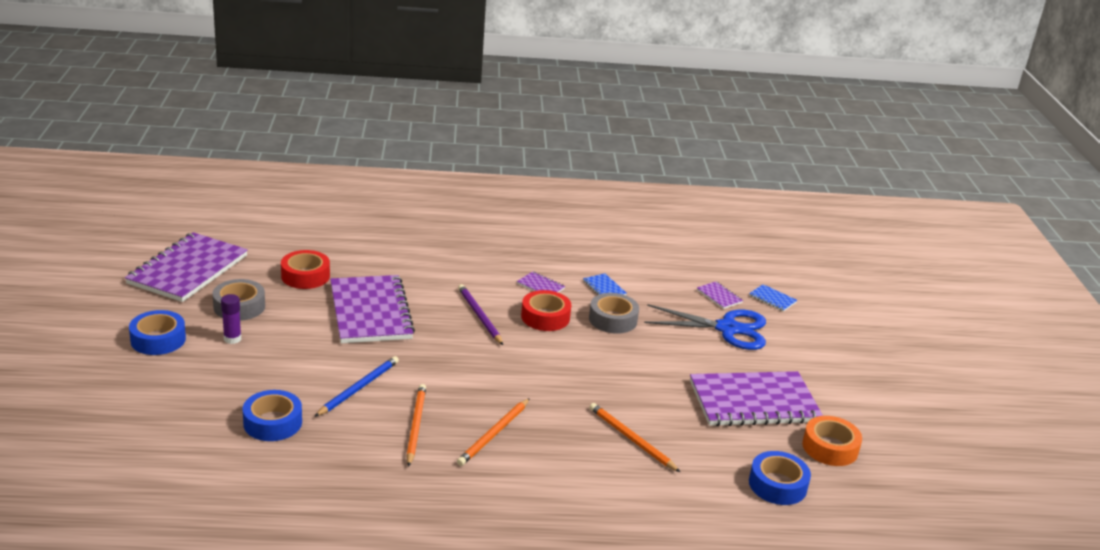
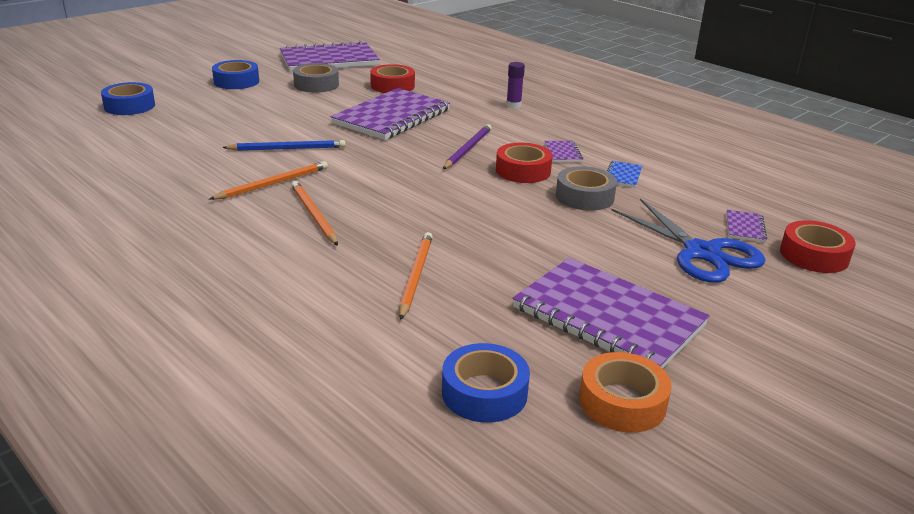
camera: 50 degrees right, 0 degrees up
purple glue stick [221,294,241,344] -> purple glue stick moved to [506,62,525,108]
blue tape [243,390,302,441] -> blue tape moved to [101,82,155,115]
orange pencil [457,398,530,466] -> orange pencil turned 75 degrees clockwise [291,181,338,246]
blue notebook [749,284,797,312] -> red tape [780,220,856,273]

